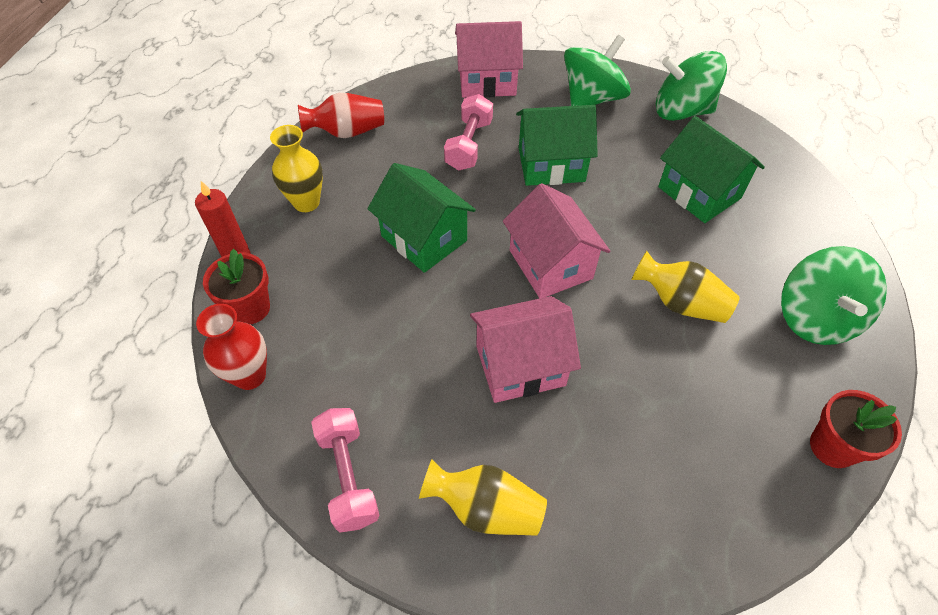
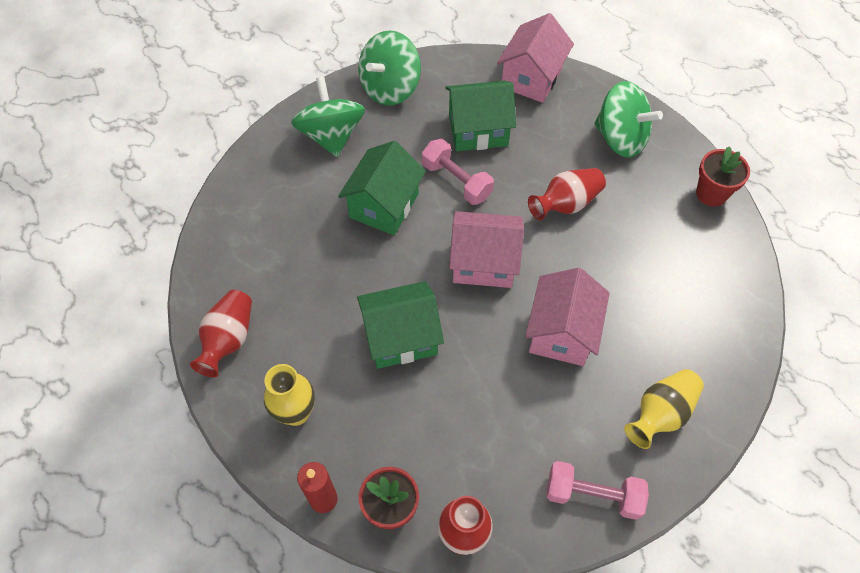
camera: 60 degrees left, 5 degrees up
pink dumbbell [444,94,493,171] -> pink dumbbell moved to [422,139,494,205]
pink house [455,21,523,98] -> pink house moved to [497,13,574,103]
yellow vase [631,251,740,323] -> red vase [528,168,606,220]

